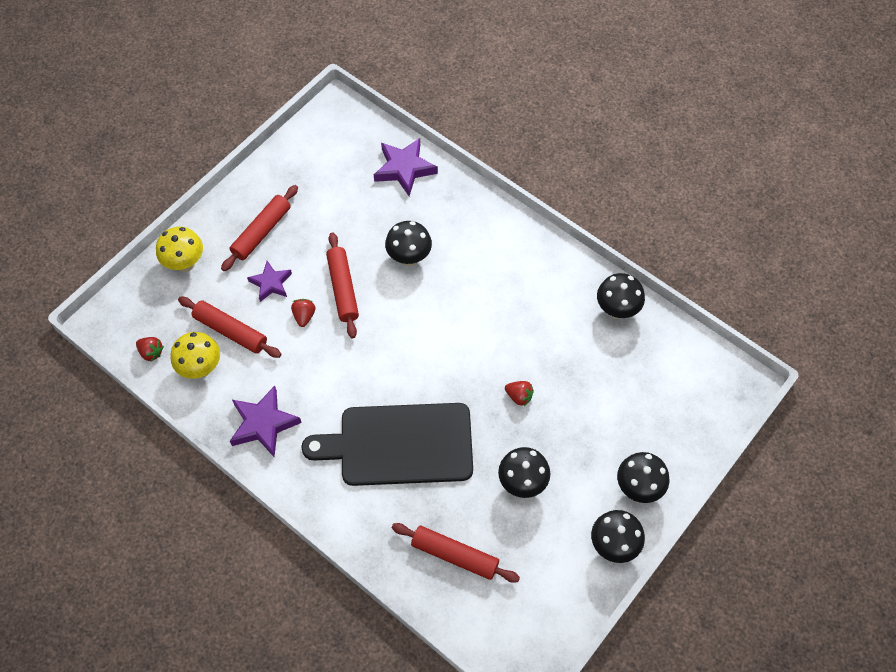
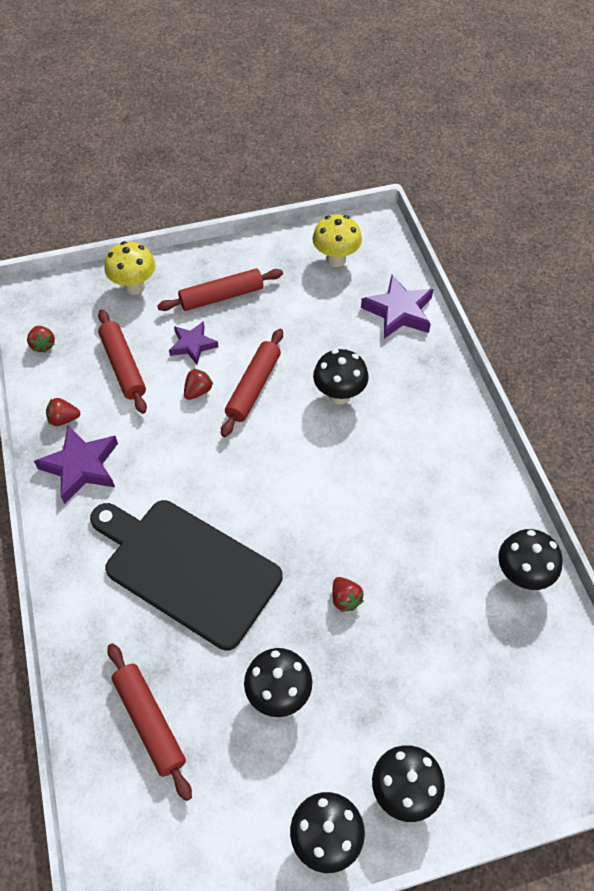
camera: 35 degrees right, 5 degrees down
yellow mushroom [171,332,220,379] -> yellow mushroom moved to [312,214,362,267]
none -> red strawberry [46,398,80,426]

